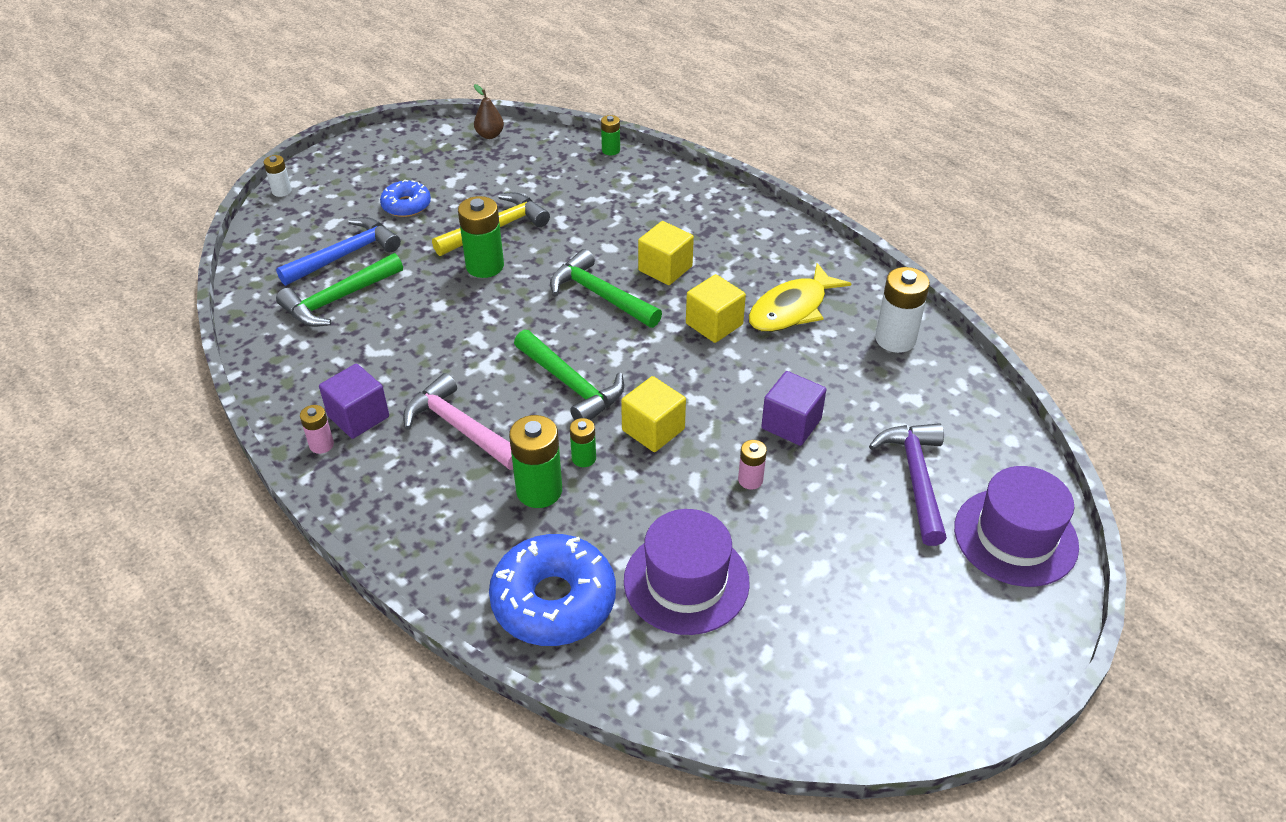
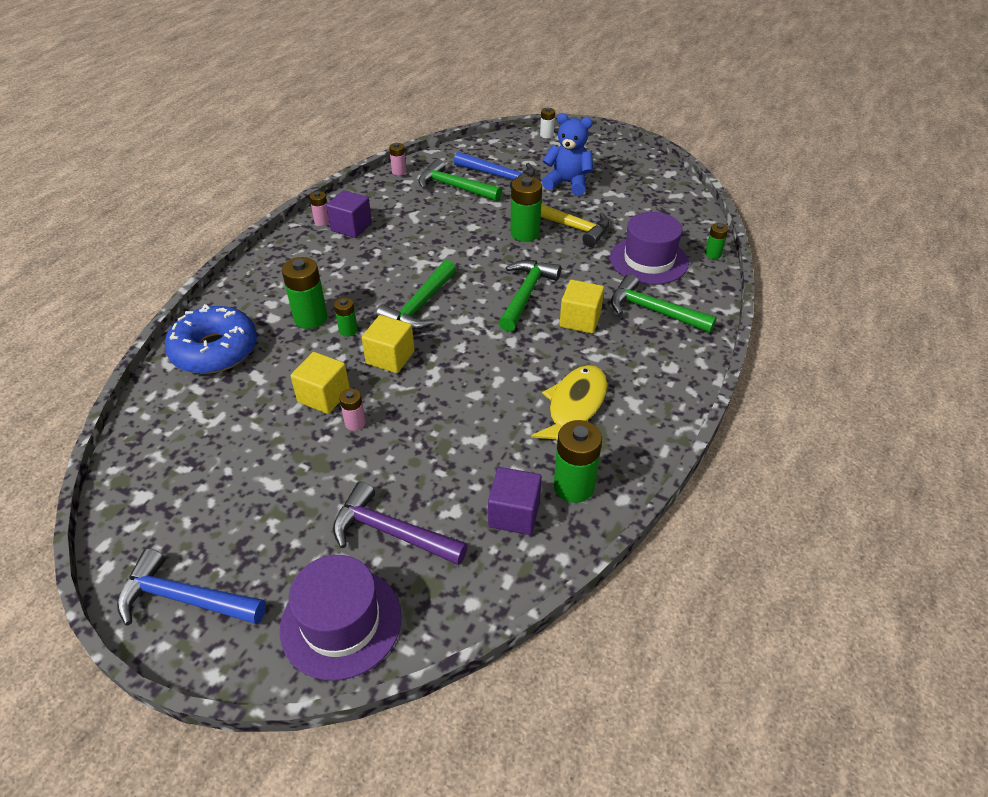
camera: 70 degrees right, 0 degrees up
blue donut [380,179,431,217] -> blue teddy bear [542,113,593,196]
pink hammer [403,373,513,470] -> none
brown pear [474,84,504,139] -> none
purple hat [624,509,750,635] -> purple hat moved to [610,212,689,285]
yellow cube [686,274,746,343] -> yellow cube moved to [291,352,350,414]
yellow fish [749,263,851,332] -> yellow fish turned 90 degrees clockwise [531,365,607,441]
purple cube [761,371,826,446] -> purple cube moved to [488,467,542,535]
purple hammer [869,423,947,546] -> purple hammer turned 135 degrees counterclockwise [333,481,468,565]
white battery [875,267,930,353] -> green battery [554,420,602,503]
none -> blue hammer [117,548,266,626]
none -> pink battery [389,143,406,175]
none -> green hammer [611,274,717,333]

